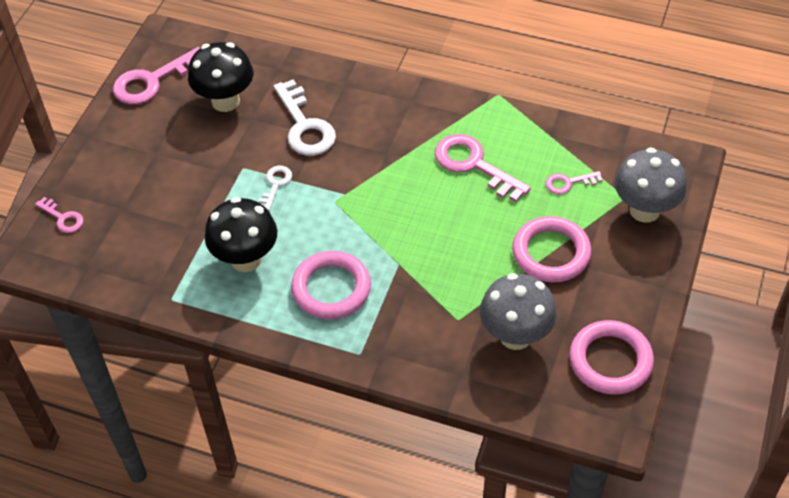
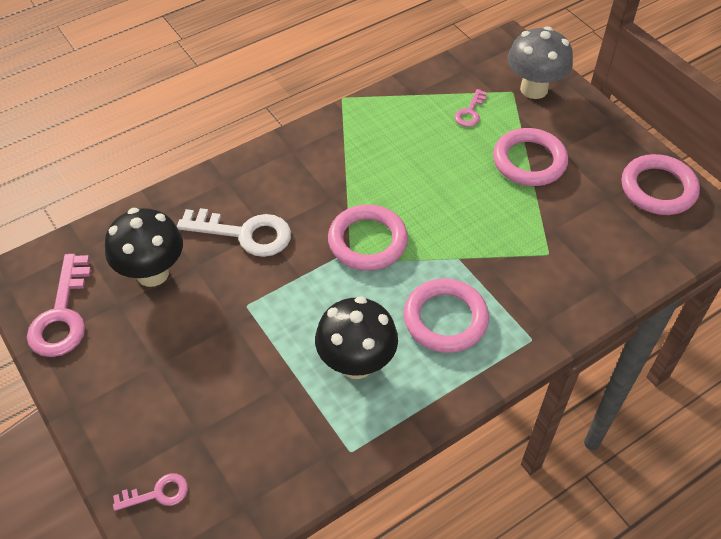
camera: 55 degrees left, 0 degrees up
white key [259,166,292,211] -> none
pink key [435,134,531,202] -> none
grey mushroom [480,273,557,350] -> none
none -> pink ring [328,204,408,271]

